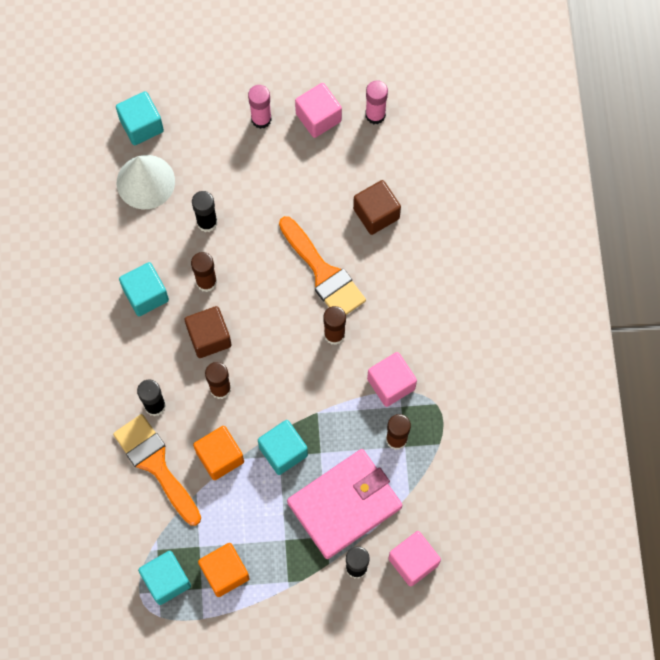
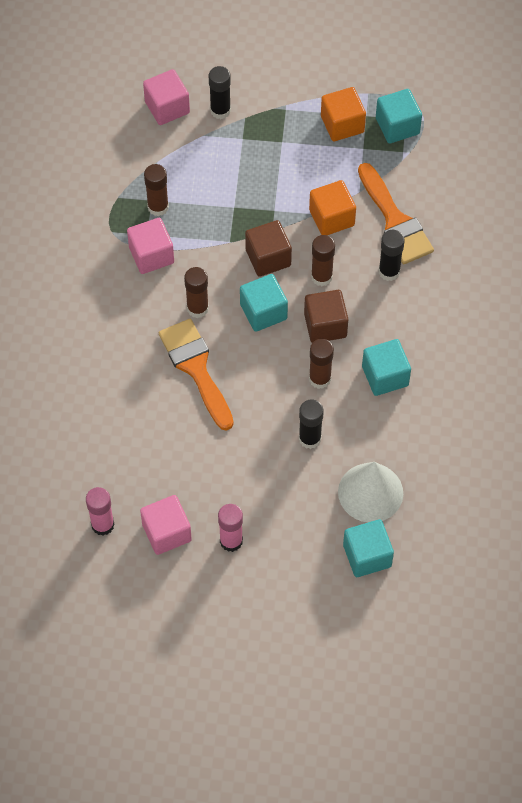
camera: 170 degrees left, 10 degrees down
turquoise cube [258,420,308,475] -> turquoise cube moved to [240,274,288,332]
pink wallet [287,449,402,559] -> none
brown cube [353,180,401,235] -> brown cube moved to [245,220,292,277]

